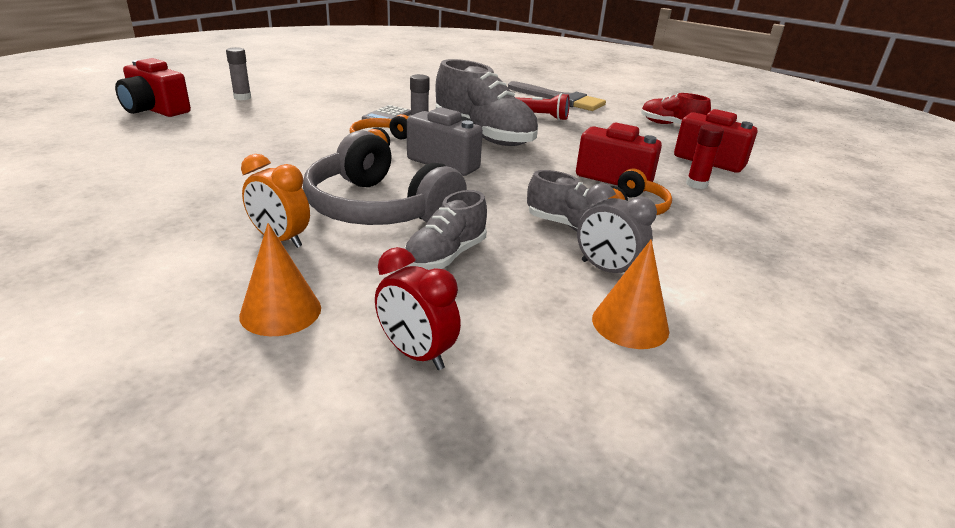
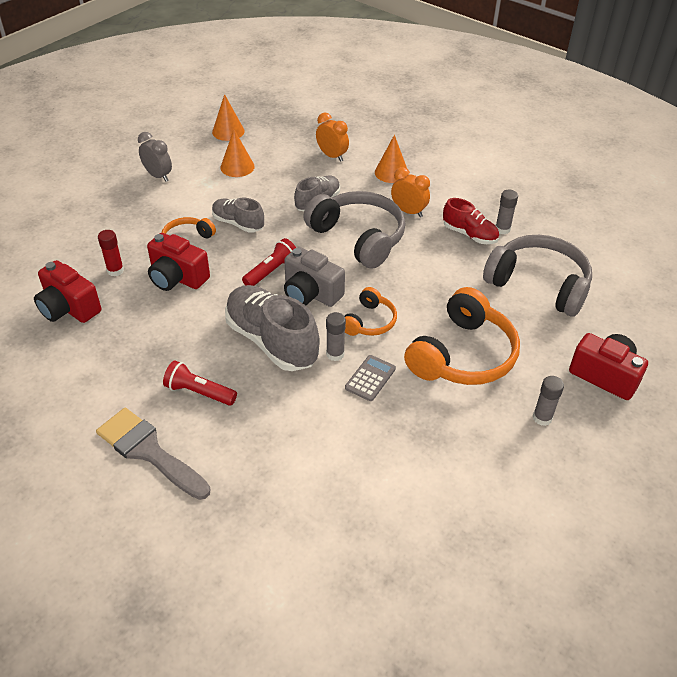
camera: 175 degrees left, 15 degrees up
red clock [375,247,461,370] -> orange clock [316,113,349,162]
grey clock [577,183,657,273] -> grey clock moved to [138,132,172,182]
red shoe [641,93,711,124] -> red shoe moved to [443,198,499,244]
none -> orange cone [212,94,245,141]
none -> red flashlight [242,238,296,286]
none -> orange headphones [404,287,520,385]
none -> grey headphones [483,235,592,317]
none -> grey glue stick [496,190,518,234]

